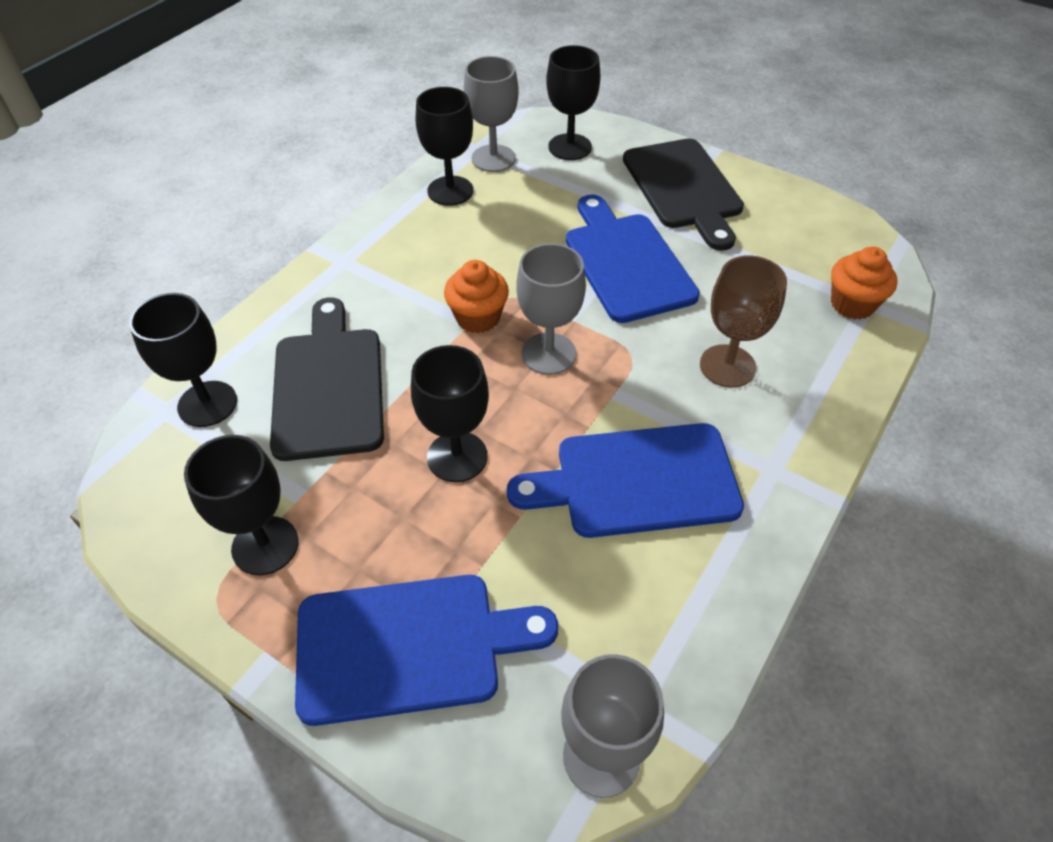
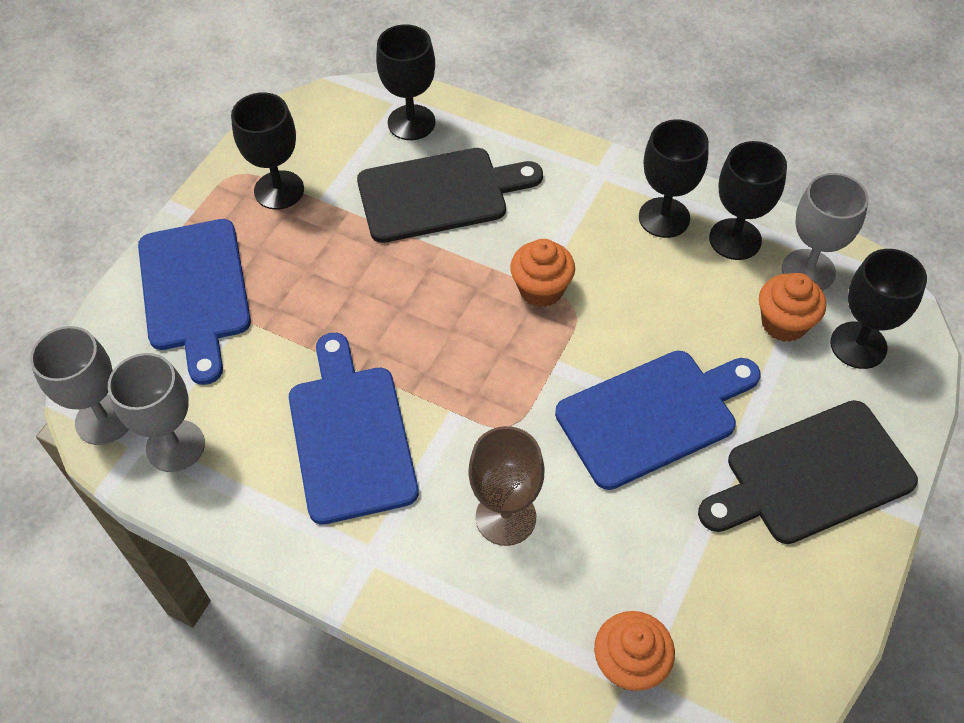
camera: 85 degrees right, 5 degrees up
black goblet [411,345,489,482] -> black goblet moved to [639,119,709,238]
grey goblet [516,243,586,375] -> grey goblet moved to [108,353,205,472]
none -> orange cupcake [759,273,826,342]

